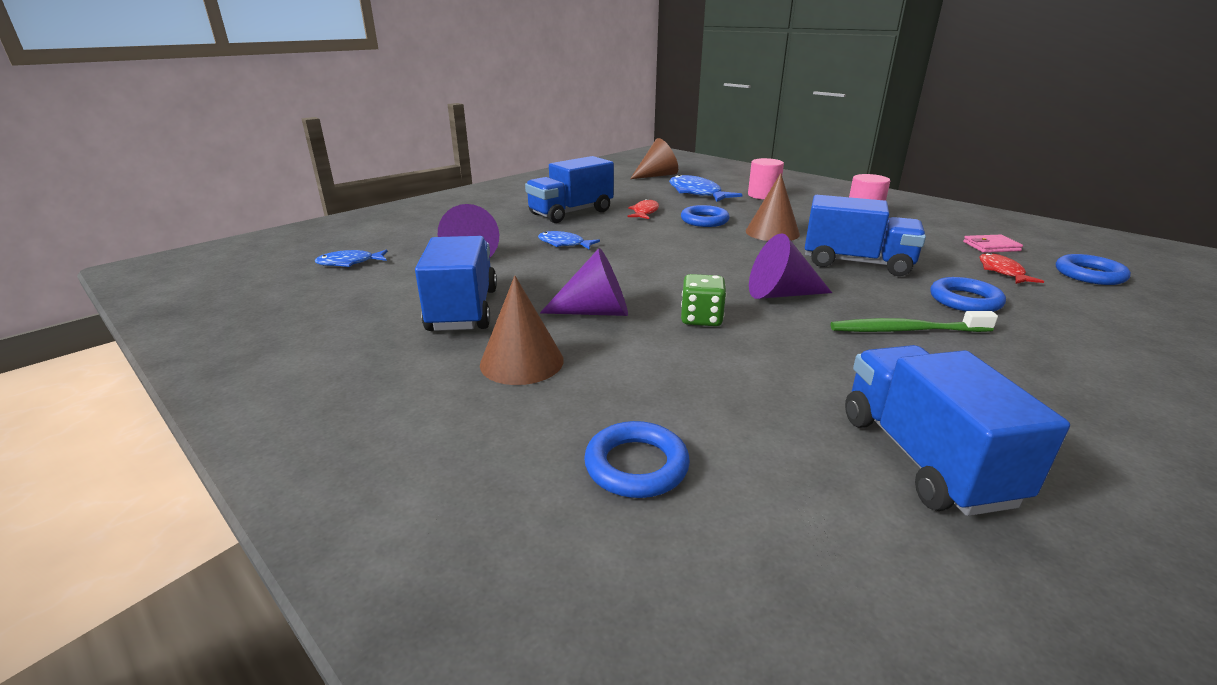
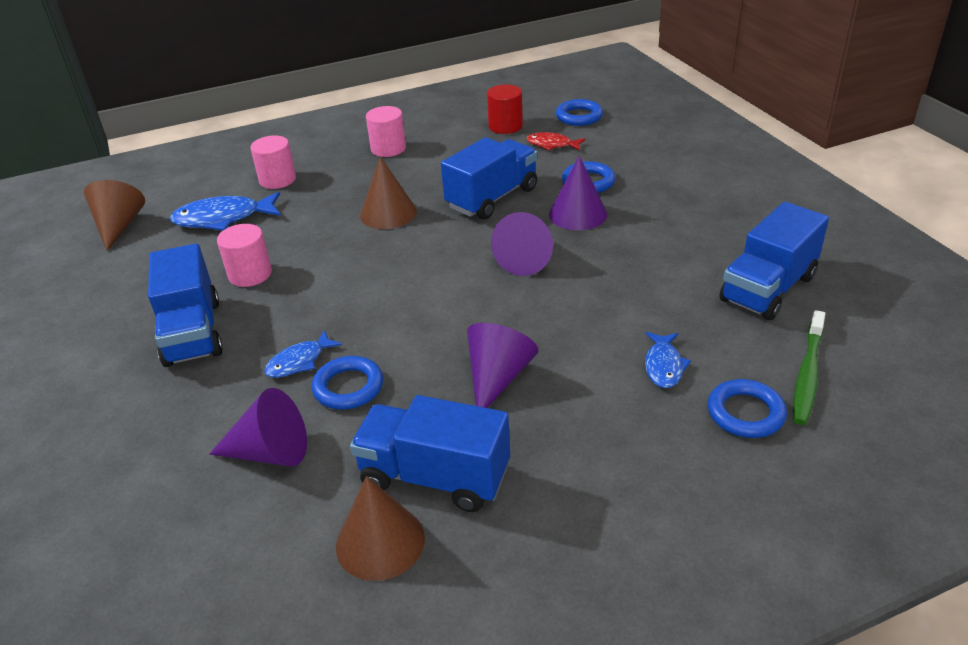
camera: 65 degrees left, 10 degrees up
blue fish [315,250,388,267] -> blue fish moved to [645,332,691,388]
brown cone [480,276,564,385] -> brown cone moved to [336,476,425,581]
red fish [628,199,659,219] -> pink cylinder [217,224,272,287]
blue ring [681,205,730,227] -> blue ring moved to [312,356,383,410]
green dice [681,274,726,326] -> none
green toothbrush [830,311,998,332] -> green toothbrush moved to [793,310,825,425]
blue truck [845,345,1070,516] -> blue truck turned 60 degrees counterclockwise [719,202,829,320]
pink wallet [963,235,1023,253] -> red cylinder [487,85,523,134]
none -> purple cone [549,156,607,230]

